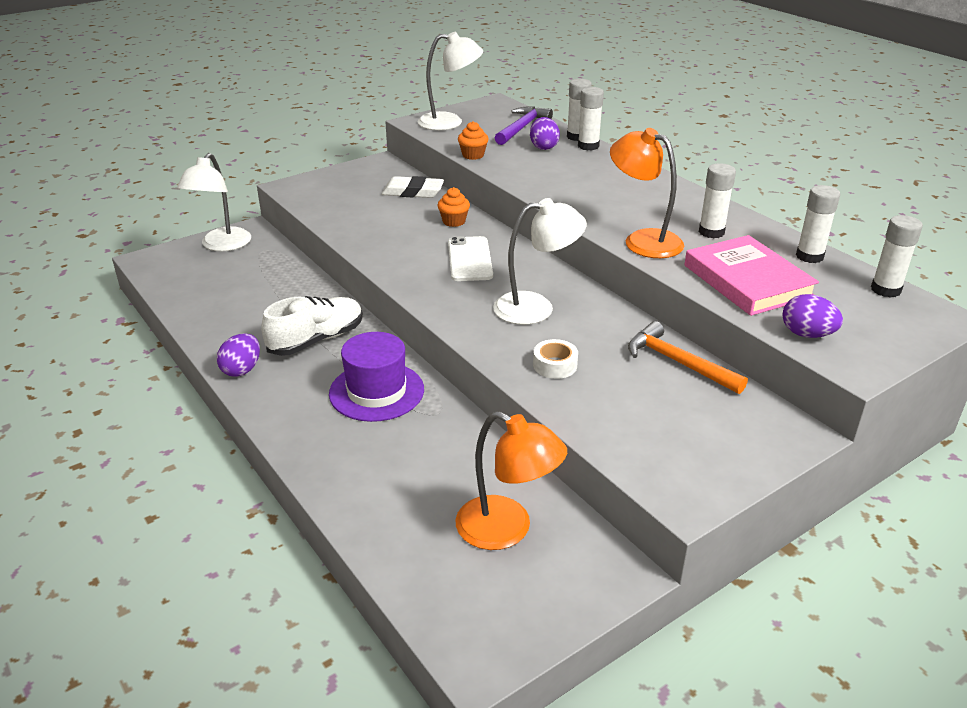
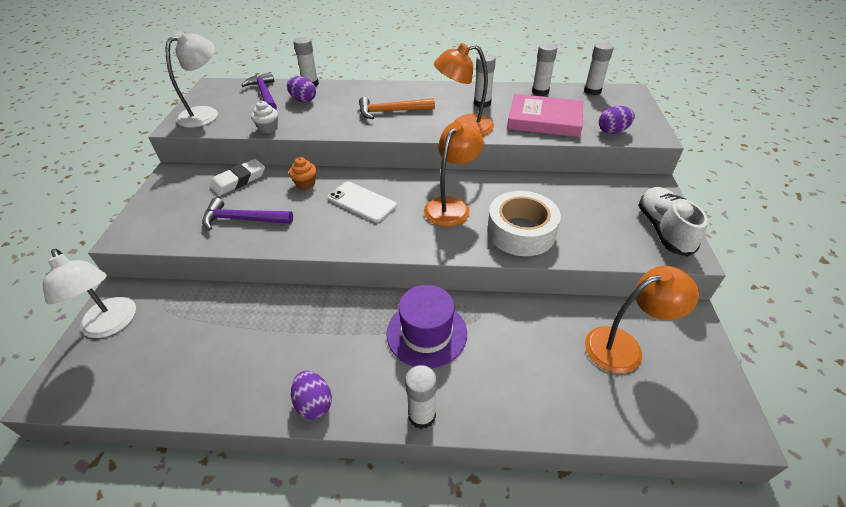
camera: 50 degrees left, 10 degrees up
white shoe [261,296,363,356] -> white shoe moved to [638,187,708,257]
orange cupcake [458,121,488,160] -> white cupcake [251,101,278,134]
white lamp [493,198,587,325] -> orange lamp [424,121,484,227]
white tape [533,339,578,379] -> white tape [487,191,561,256], size x2.08
white glue stick [578,87,604,151] -> white glue stick moved to [405,365,437,429]
orange hammer [628,321,748,394] -> orange hammer moved to [359,97,435,119]
none -> purple hammer [202,198,293,230]

